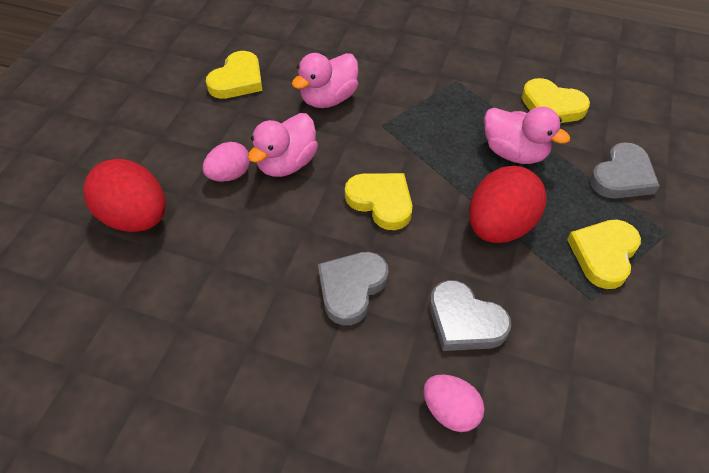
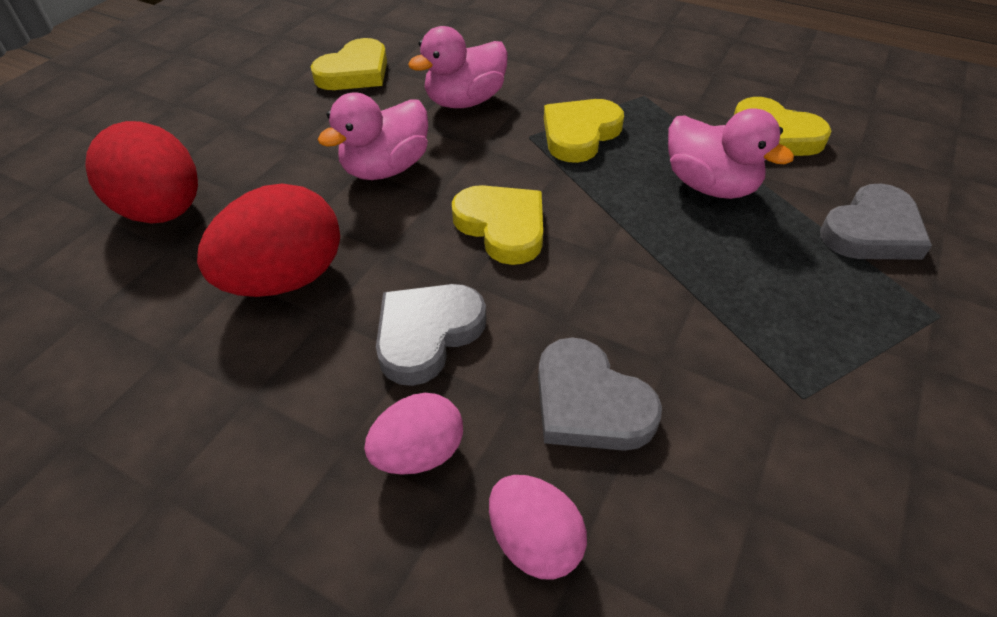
camera: 10 degrees right, 5 degrees down
pink egg [203,142,250,182] -> pink egg moved to [364,393,463,474]
red egg [469,166,546,243] -> red egg moved to [197,184,340,297]
yellow heart [567,220,641,289] -> yellow heart moved to [544,99,624,163]

